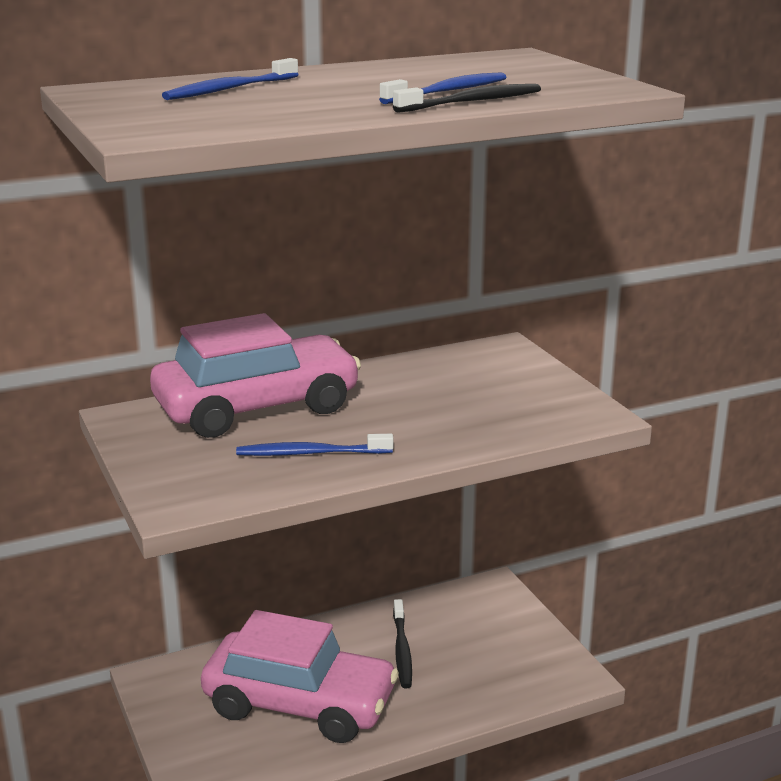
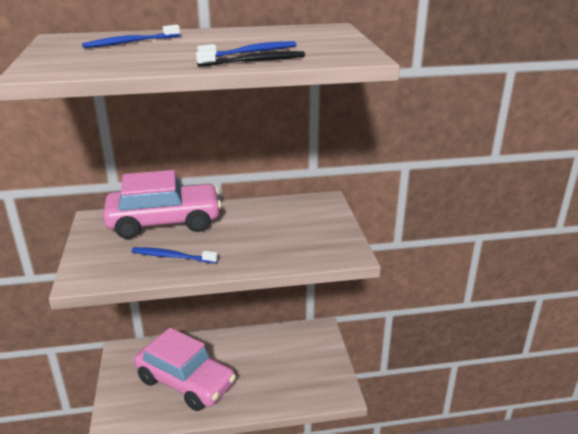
camera: 15 degrees right, 5 degrees up
black toothbrush [393,599,412,688] -> none

